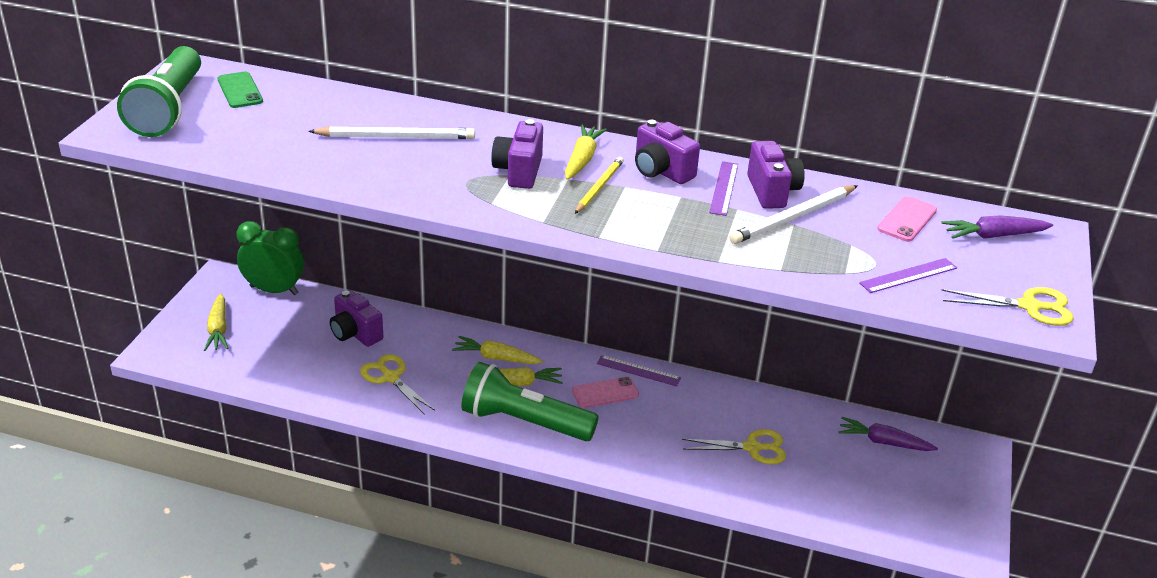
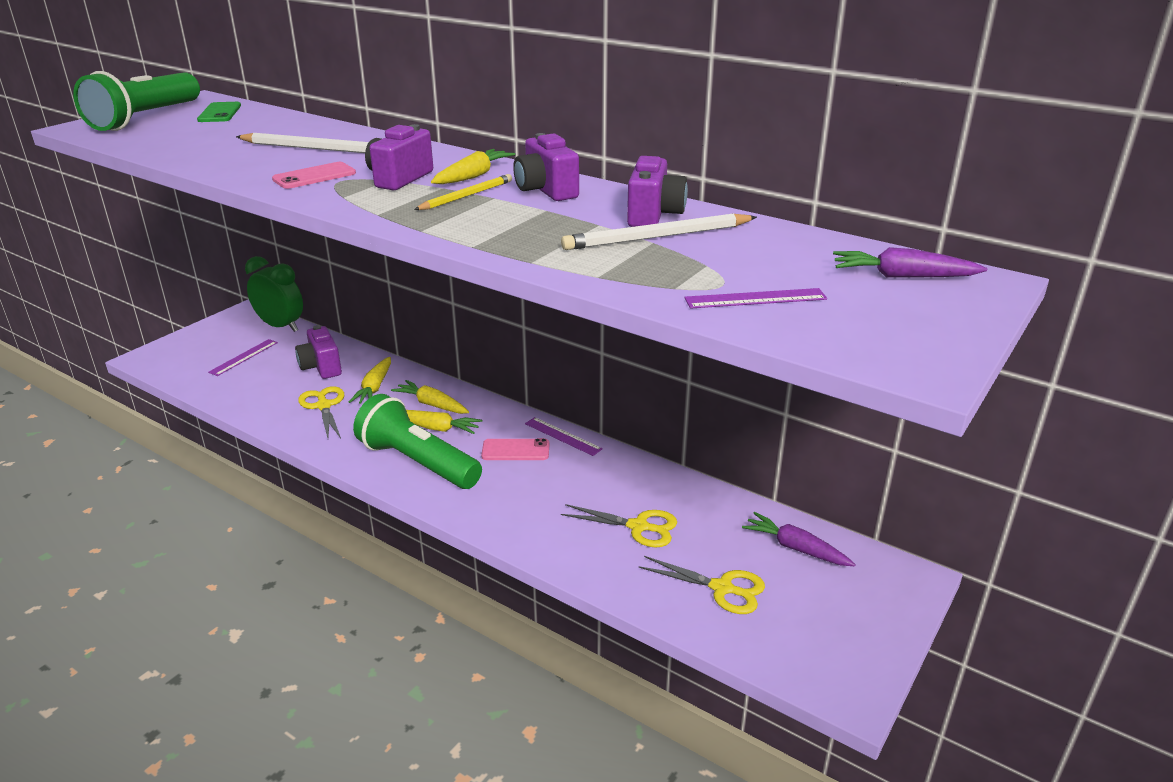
camera: 20 degrees right, 5 degrees down
yellow carrot [204,293,228,351] -> yellow carrot moved to [349,357,391,404]
purple ruler [709,161,738,216] -> purple ruler moved to [208,339,278,376]
pink phone [877,196,937,242] -> pink phone moved to [272,162,356,189]
yellow scissors [941,287,1074,326] -> yellow scissors moved to [639,556,765,614]

